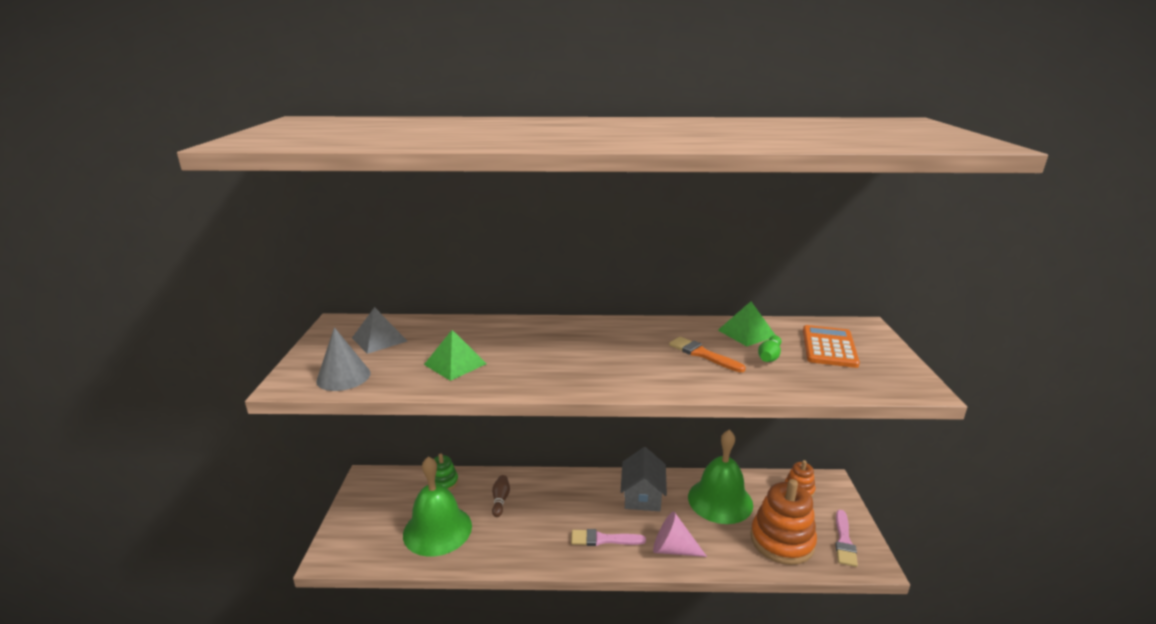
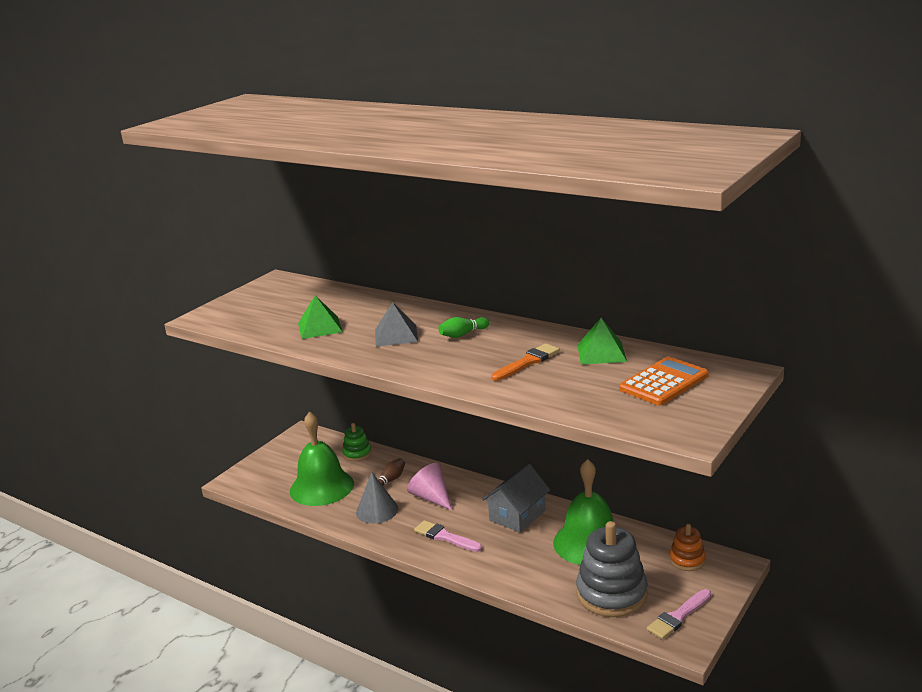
camera: 35 degrees right, 0 degrees up
grey cone [316,327,371,391] -> grey cone moved to [356,472,398,523]
grey pyramid [352,307,407,354] -> grey pyramid moved to [375,302,418,347]
pink cone [653,511,707,557] -> pink cone moved to [407,463,452,510]
orange brush [669,337,746,372] -> orange brush turned 60 degrees clockwise [491,343,560,381]
orange stacking toy [750,479,817,565] -> grey stacking toy [576,521,648,617]
green bowling pin [758,335,781,362] -> green bowling pin moved to [438,317,489,338]

